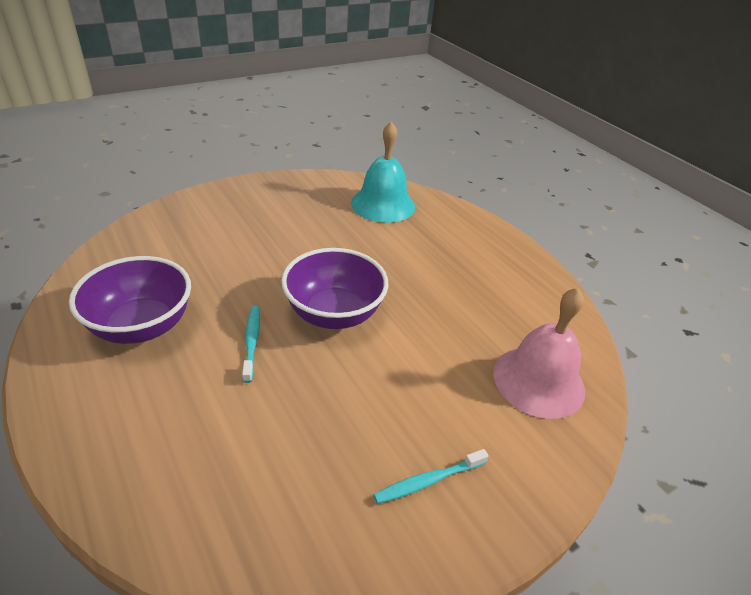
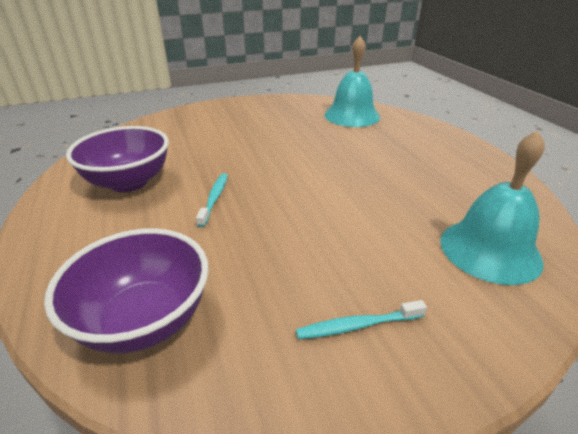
camera: 15 degrees right, 5 degrees down
purple bowl [281,248,389,329] -> purple bowl moved to [44,228,209,354]
pink bell [493,288,585,419] -> turquoise bell [440,131,545,285]

